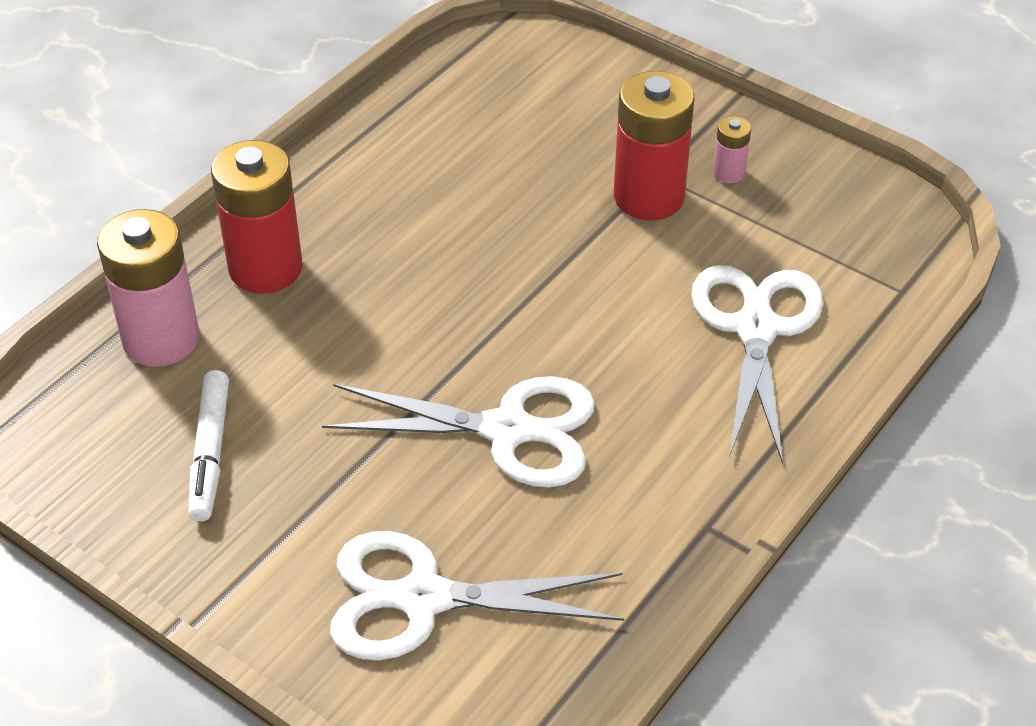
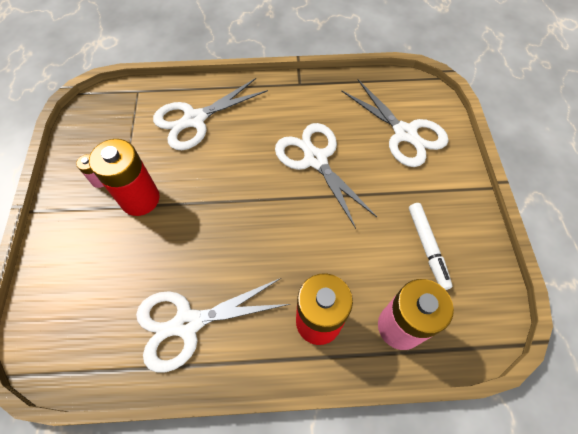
camera: 130 degrees left, 15 degrees up
white marker [188,370,229,521] -> white marker turned 120 degrees clockwise [409,203,453,290]
none -> white scissors [136,278,290,373]

